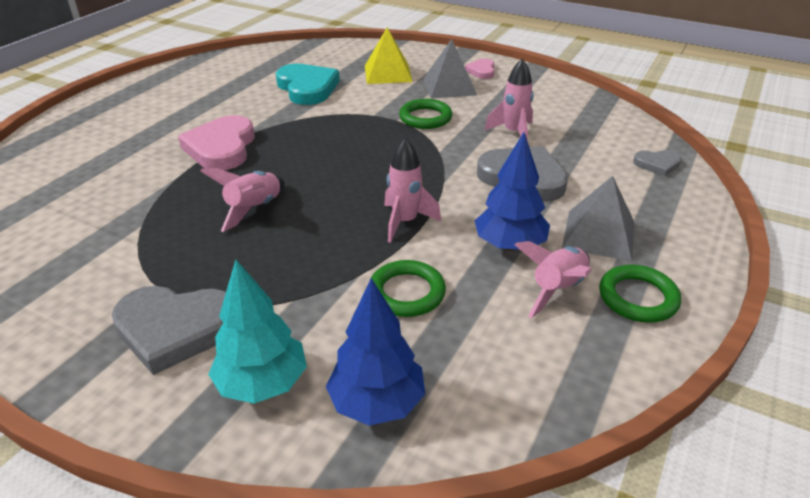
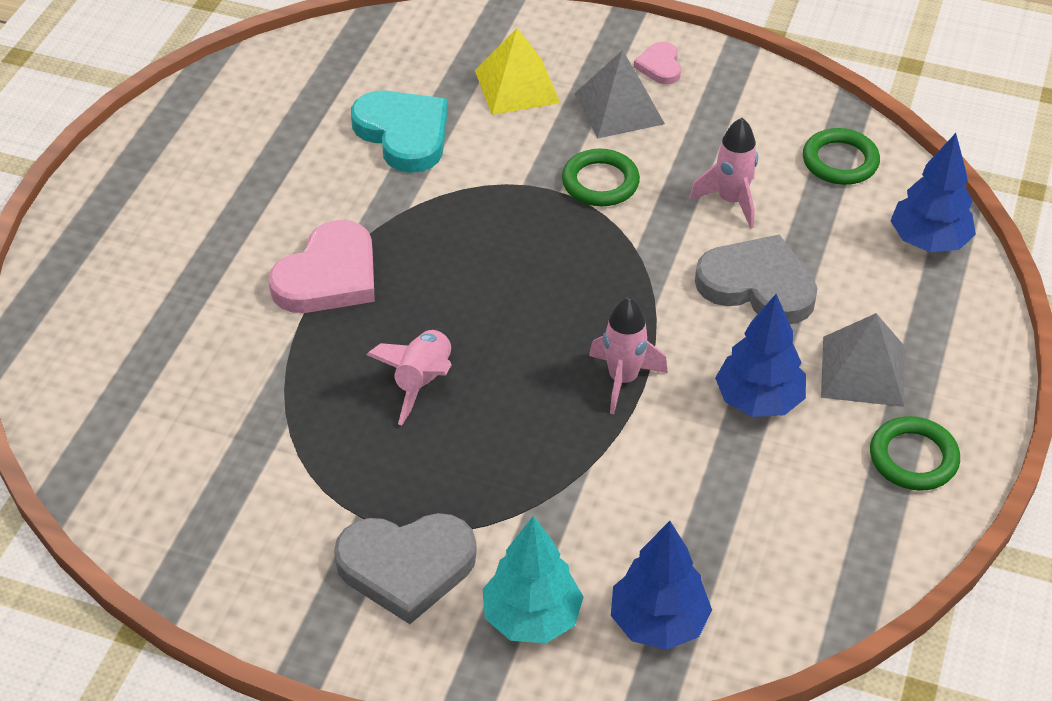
camera: 10 degrees left, 10 degrees up
pink heart [178,115,255,170] -> pink heart turned 135 degrees counterclockwise [268,220,375,313]
green ring [371,260,446,317] -> green ring moved to [803,128,880,185]
pink rocket [515,241,592,318] -> none
grey heart [633,150,681,176] -> blue tree [890,133,976,252]

